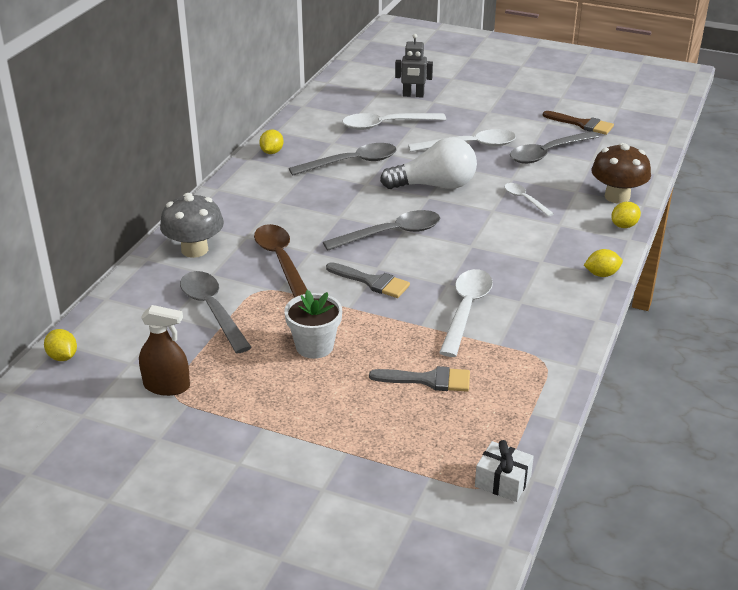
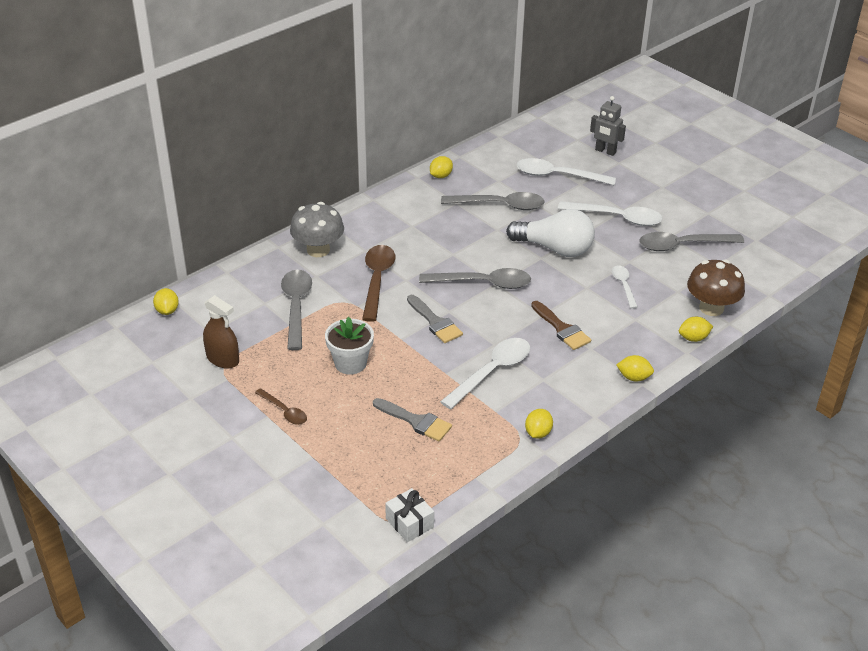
camera: 25 degrees right, 5 degrees up
brown brush [543,111,614,135] -> brown brush moved to [531,301,591,350]
none -> brown spoon [255,388,307,425]
none -> yellow lemon [525,409,553,439]

